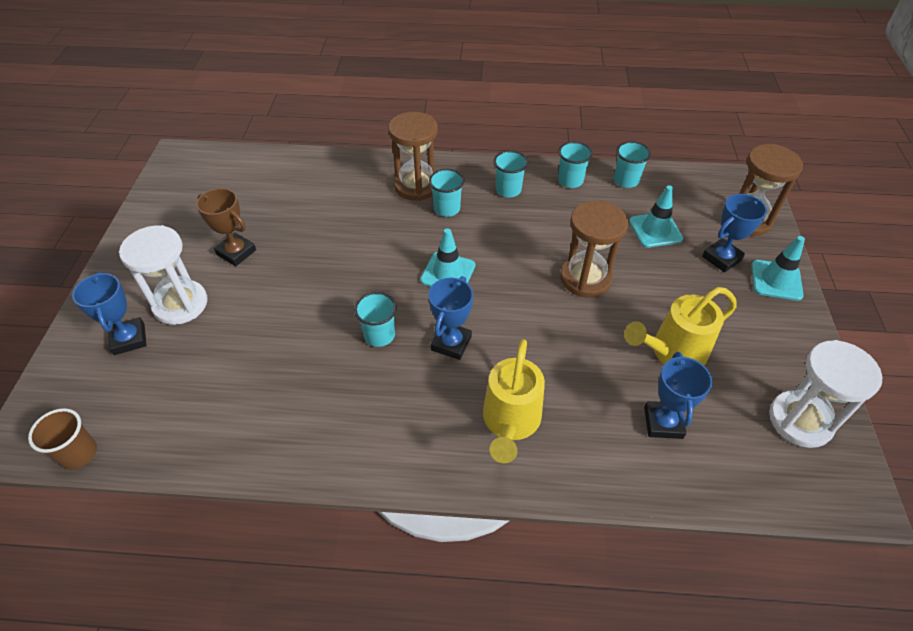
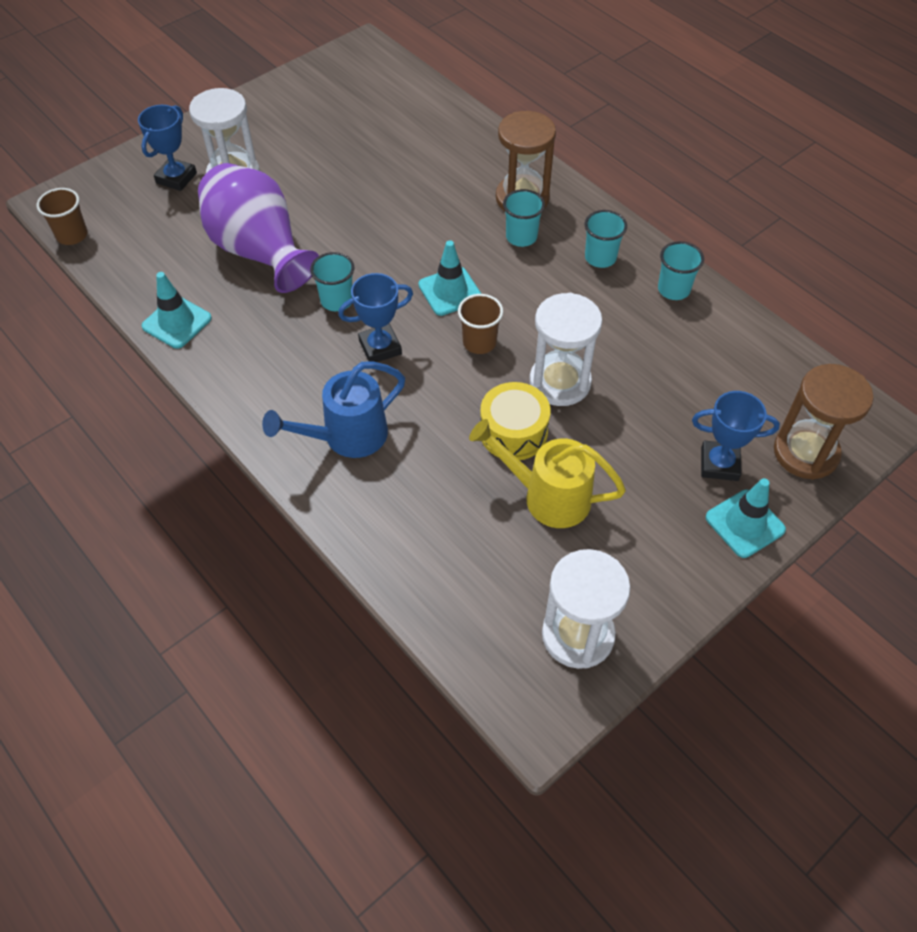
camera: 45 degrees right, 5 degrees up
brown trophy [196,188,256,266] -> none
yellow watering can [483,339,545,463] -> blue watering can [262,361,405,458]
brown hourglass [560,200,628,297] -> white hourglass [529,293,602,406]
turquoise cup [614,141,651,188] -> none
turquoise traffic cone [629,185,683,248] -> turquoise traffic cone moved to [142,272,212,349]
blue trophy [644,352,713,439] -> none
none -> purple vase [198,163,319,293]
none -> brown cup [458,294,503,354]
none -> yellow drum [480,382,551,460]

